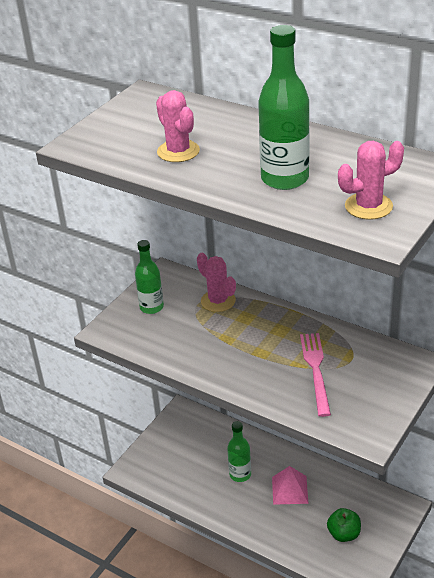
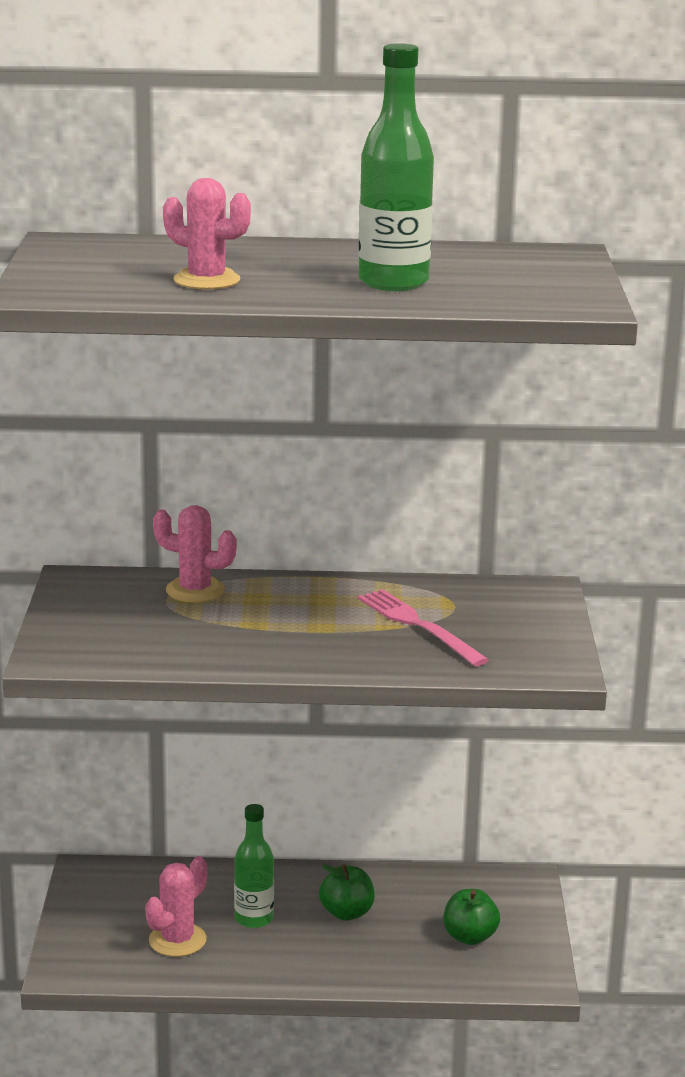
camera: 35 degrees left, 15 degrees down
green bottle [135,240,164,314] -> none
pink pyramid [272,466,309,505] -> green apple [319,864,375,921]
pink cactus [338,141,404,220] -> pink cactus moved to [145,856,208,957]

